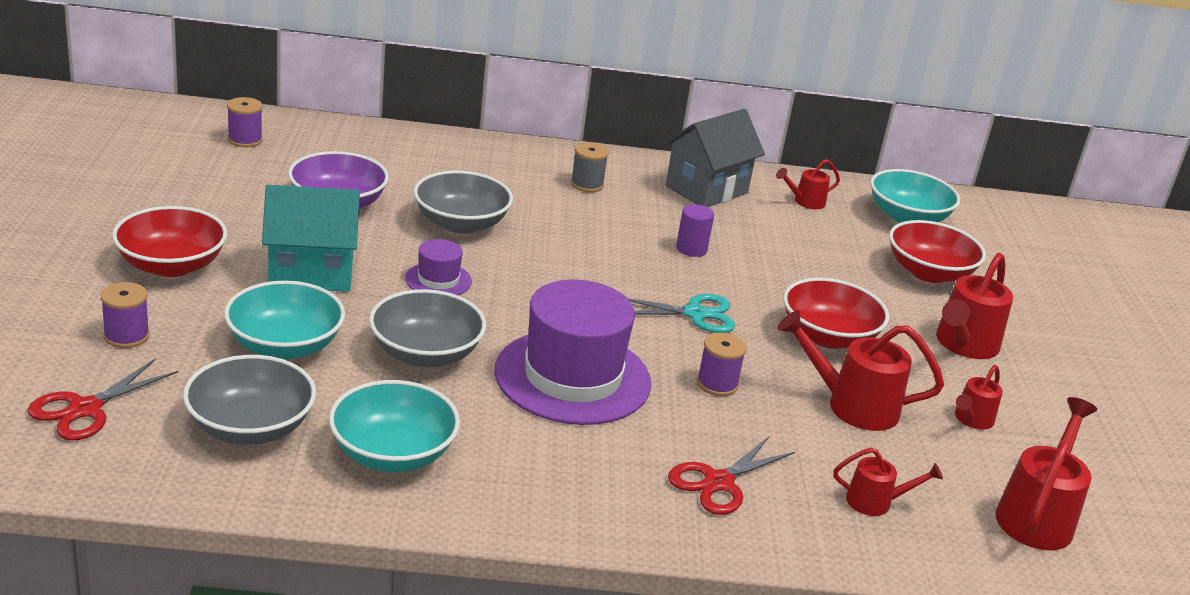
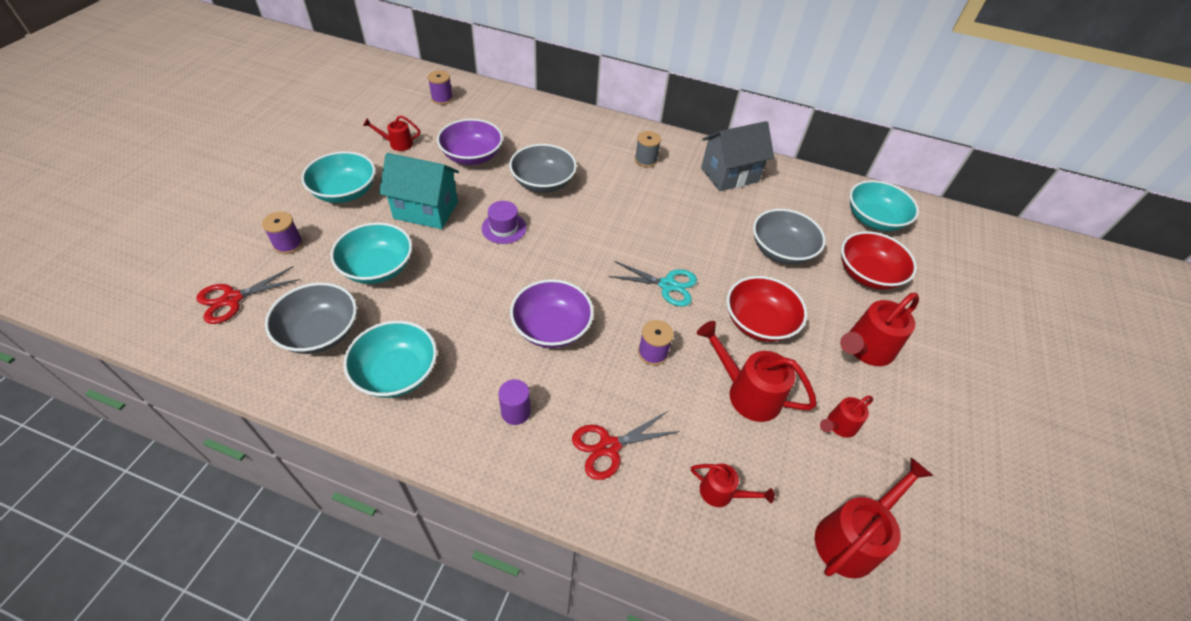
camera: 20 degrees right, 20 degrees up
red bowl [112,206,227,277] -> turquoise bowl [301,151,376,203]
grey bowl [369,289,486,367] -> grey bowl moved to [753,209,826,265]
purple hat [494,280,651,425] -> purple bowl [510,279,594,348]
purple cylinder [676,204,714,257] -> purple cylinder moved to [498,379,531,425]
red watering can [776,159,840,209] -> red watering can moved to [363,115,420,151]

